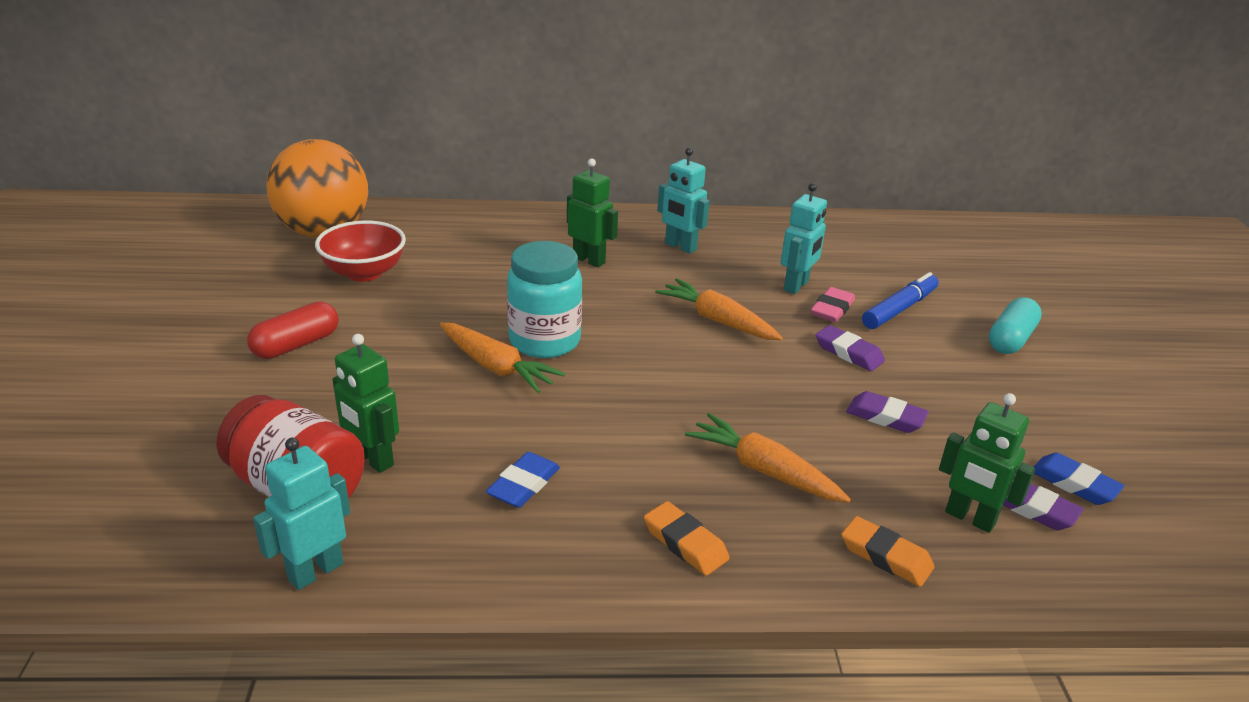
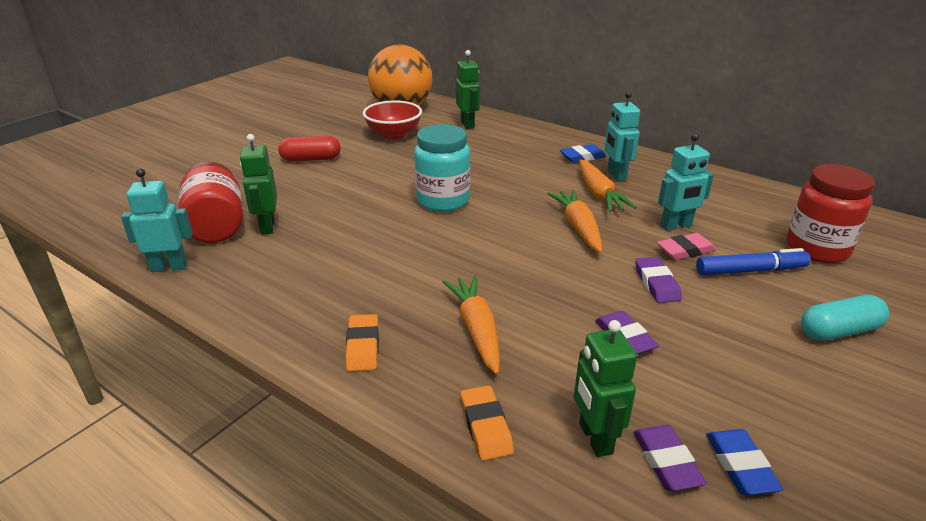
camera: 40 degrees right, 0 degrees up
orange carrot [440,323,565,393] -> orange carrot moved to [579,159,637,212]
blue eraser [486,452,560,508] -> blue eraser moved to [560,144,607,163]
green robot [567,158,618,267] -> green robot moved to [456,50,480,129]
none -> red jar [787,164,875,263]

